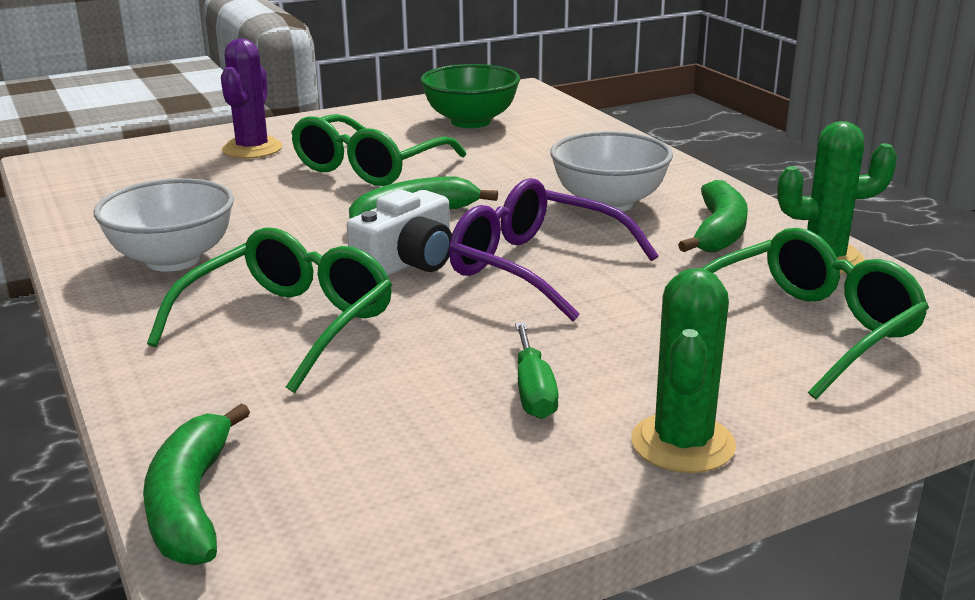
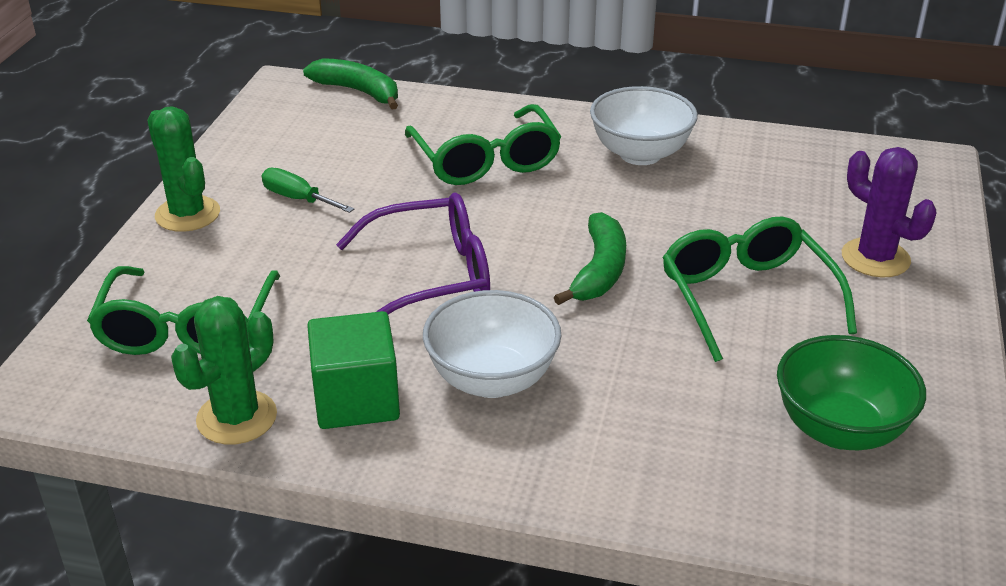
camera: 130 degrees right, 10 degrees up
white camera [347,190,452,276] -> none
green banana [678,180,748,252] -> green cube [307,311,400,429]

